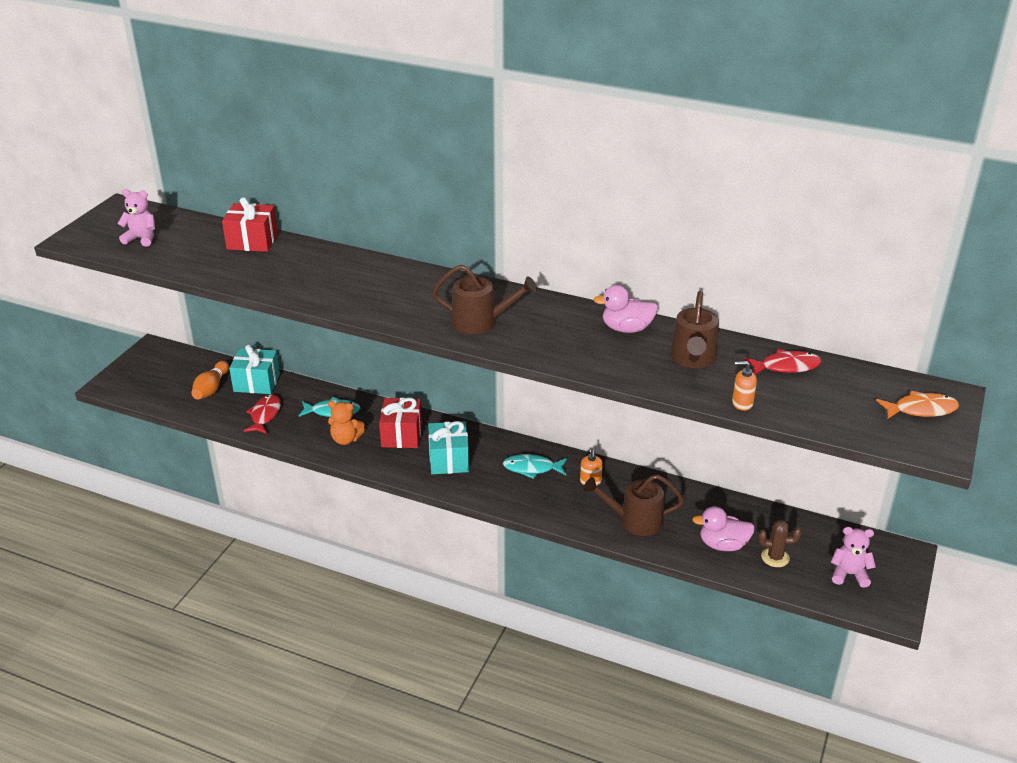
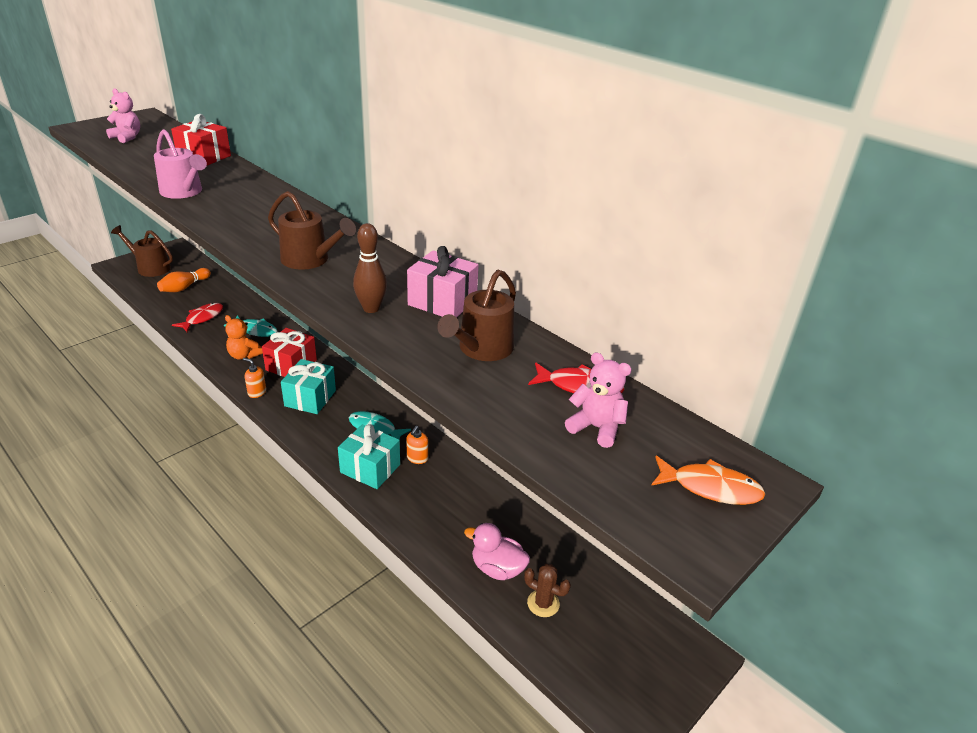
camera: 20 degrees right, 0 degrees up
turquoise gift [229,344,280,394] -> turquoise gift moved to [338,424,400,489]
brown watering can [583,474,684,536] -> brown watering can moved to [111,225,173,277]
pink duck [593,285,658,333] -> pink gift [407,246,479,318]
orange soap dispenser [732,361,757,411] -> orange soap dispenser moved to [243,358,266,398]
pink teddy bear [831,527,876,588] -> pink teddy bear moved to [565,353,632,448]
none -> pink watering can [154,129,207,199]
none -> brown bowling pin [353,223,387,313]

